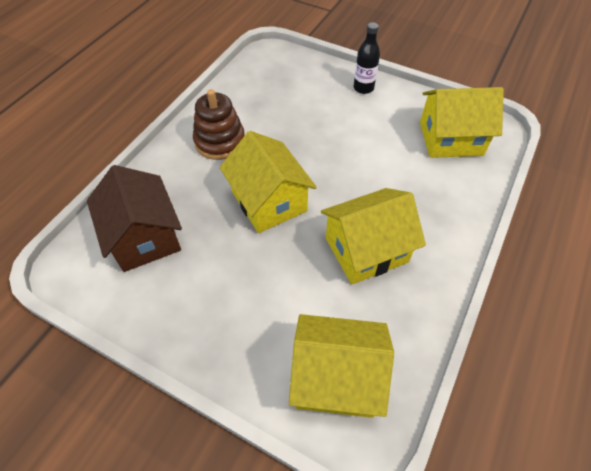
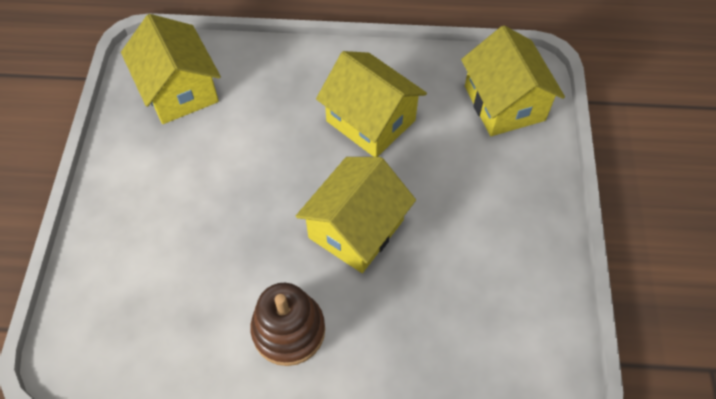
camera: 115 degrees left, 5 degrees up
brown house [87,165,182,272] -> none
black bottle [354,22,380,94] -> none

